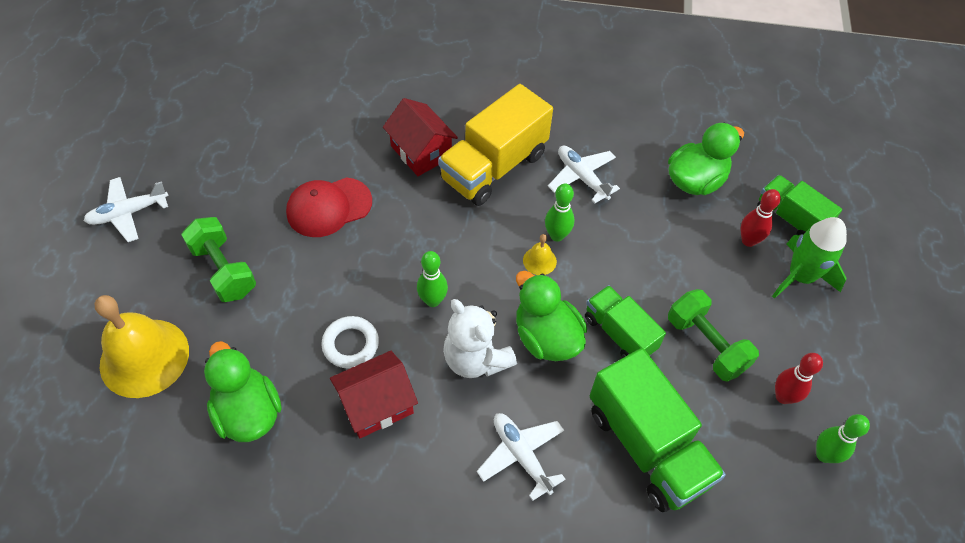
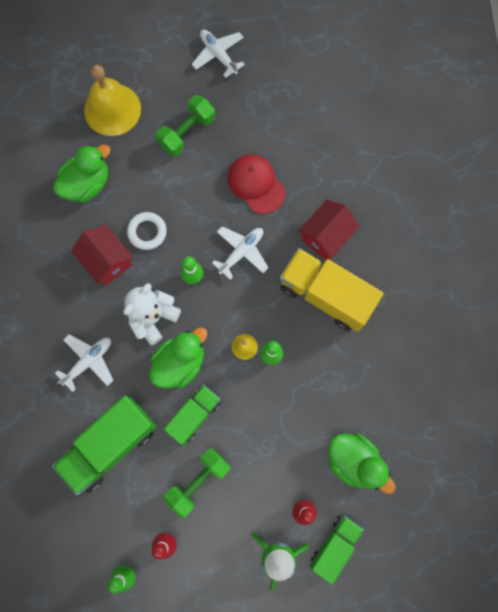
camera: 80 degrees right, 20 degrees up
white plane [548,146,620,203] -> white plane moved to [212,226,269,280]

